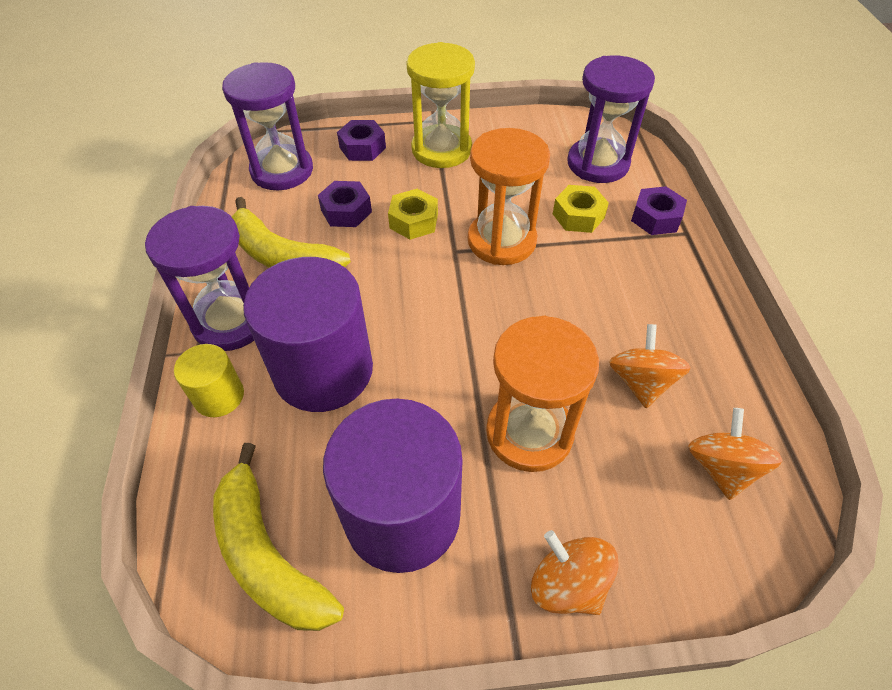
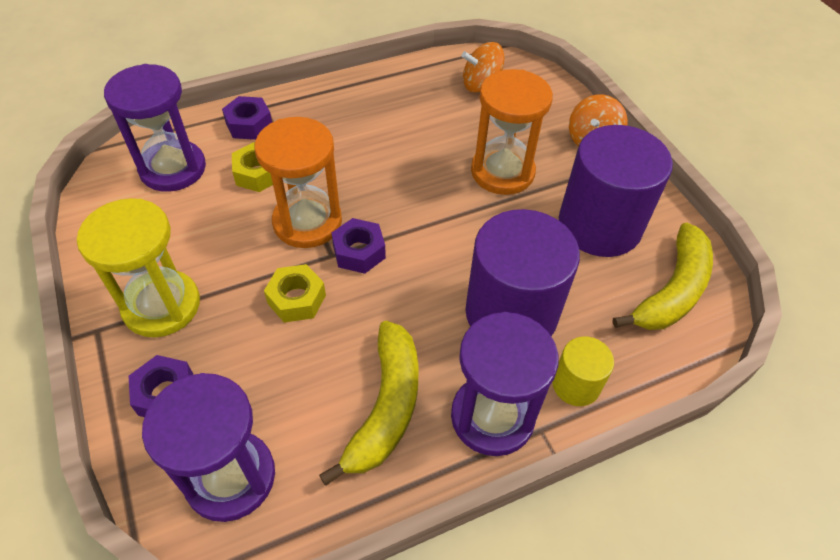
camera: 110 degrees left, 0 degrees up
purple nut [318,181,372,227] -> purple nut moved to [332,218,386,274]
orange spinning top [609,324,691,408] -> none

